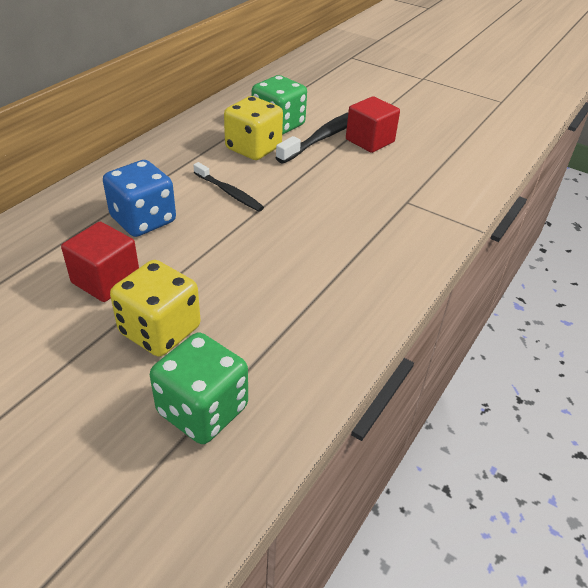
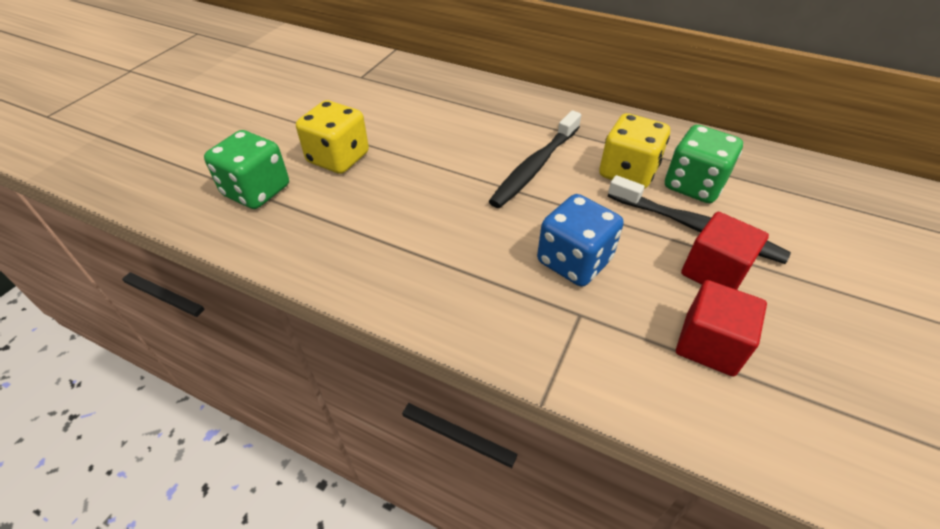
camera: 85 degrees right, 5 degrees up
red cube [61,222,139,302] -> red cube moved to [676,280,767,377]
blue dice [103,160,176,237] -> blue dice moved to [537,194,624,287]
black toothbrush [193,162,264,211] -> black toothbrush [489,110,581,208], size x1.63

